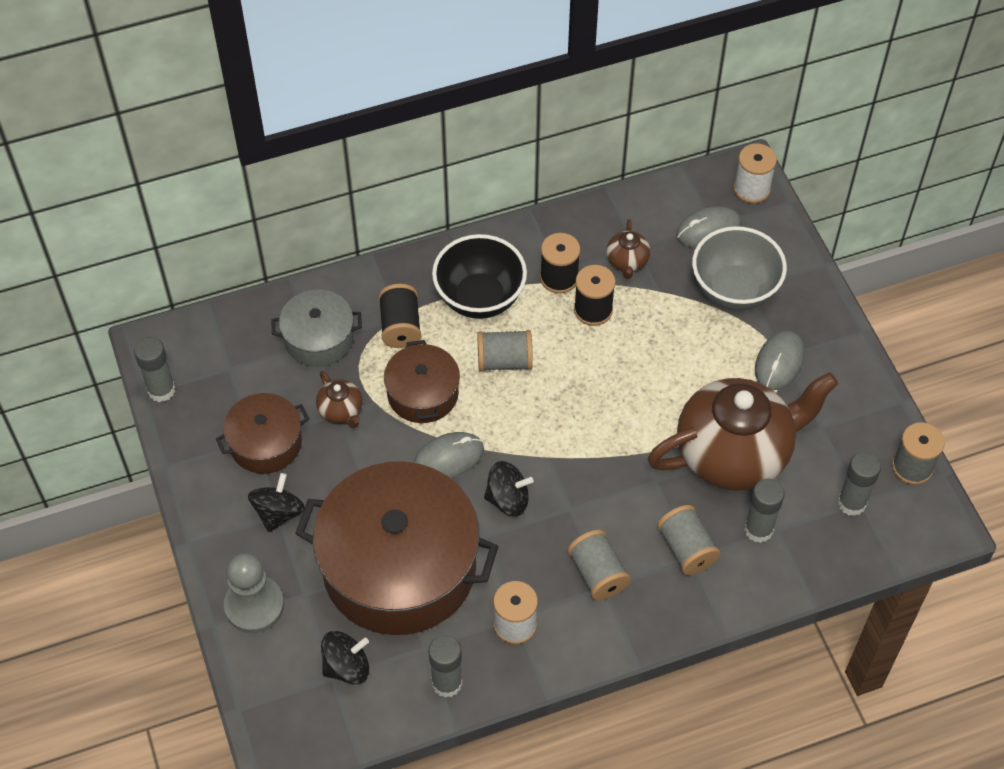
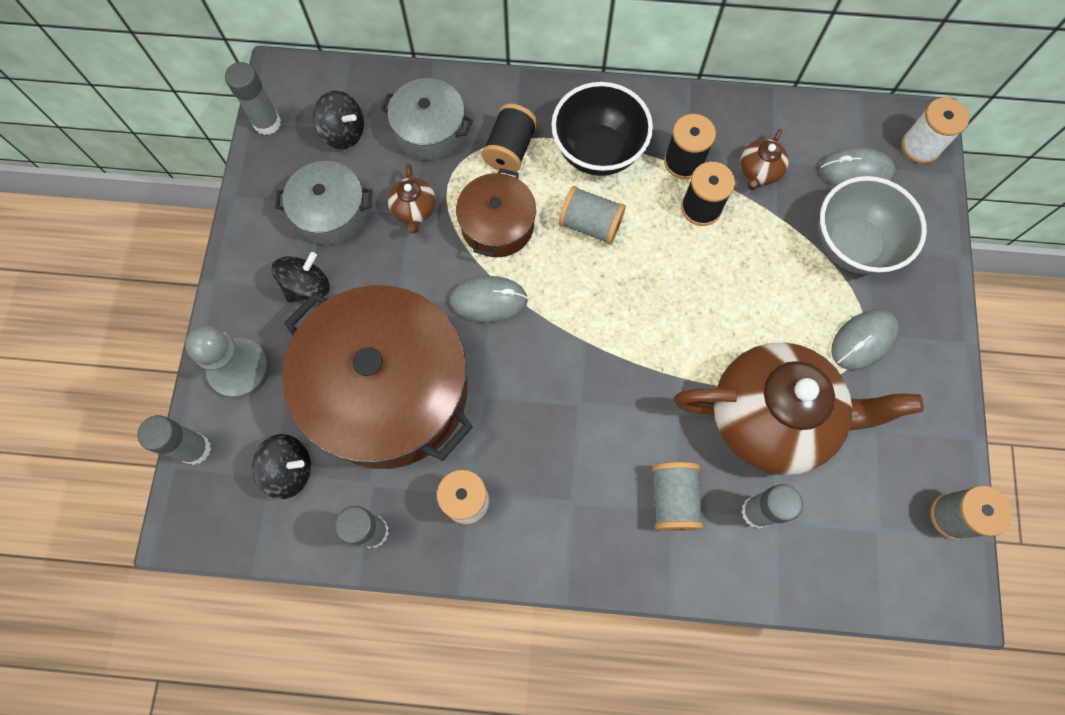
camera: 25 degrees right, 15 degrees up
brown pot [216,393,309,474] -> grey pot [275,161,372,245]
black spinning top [484,461,533,516] -> black spinning top moved to [313,91,364,149]
grey spool [568,530,631,601] -> none
grey glue stick [838,451,881,516] -> grey glue stick moved to [137,415,211,465]

